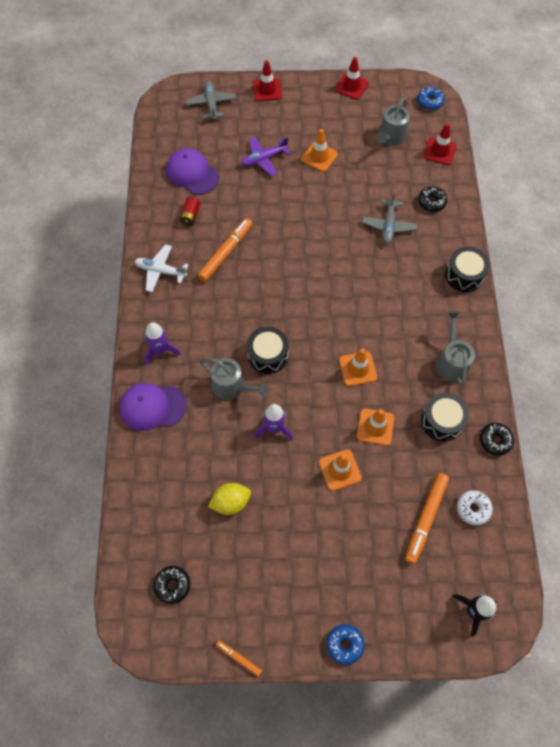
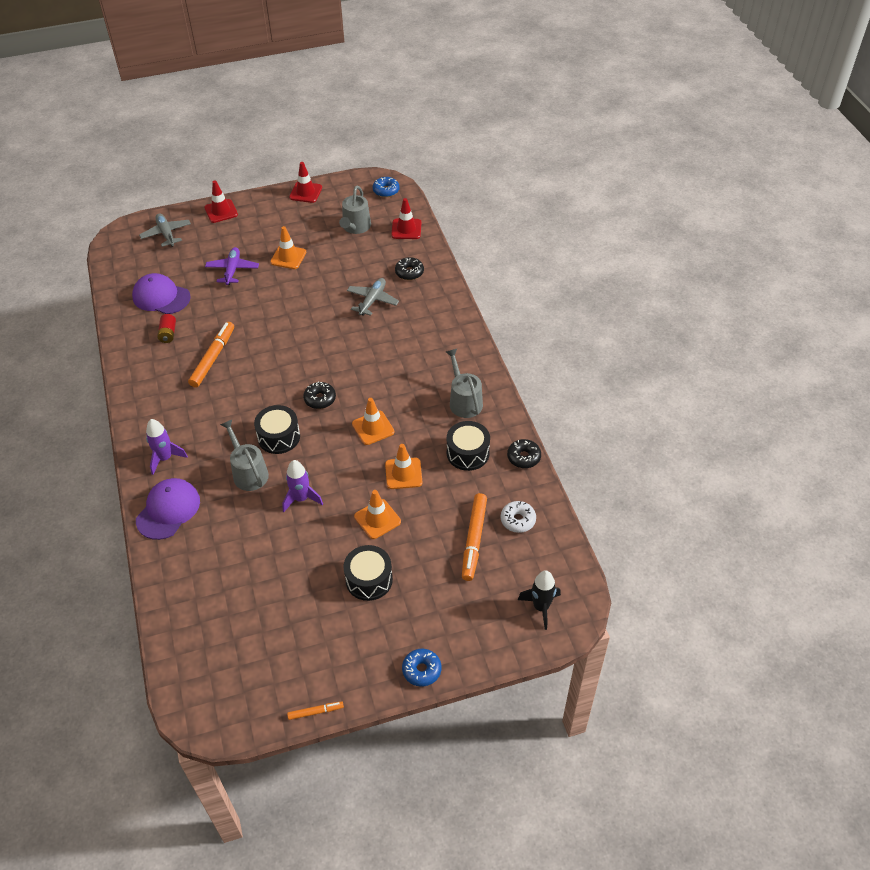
camera: 15 degrees left, 15 degrees down
purple cap [119,383,186,431] -> purple cap turned 135 degrees clockwise [136,478,200,540]
white plane [135,244,188,292] -> none
black donut [154,566,190,604] -> black donut moved to [303,382,336,409]
grey watering can [200,358,269,400] -> grey watering can turned 135 degrees counterclockwise [220,420,269,491]
yellow lemon [208,483,251,515] -> none
orange marker [216,640,262,676] -> orange marker turned 150 degrees clockwise [287,701,344,720]
purple plane [241,137,291,176] -> purple plane turned 135 degrees clockwise [205,247,259,285]
grey plane [362,192,417,244] -> grey plane turned 150 degrees counterclockwise [347,278,399,316]
black drum [445,247,490,292] -> black drum moved to [344,545,393,601]

